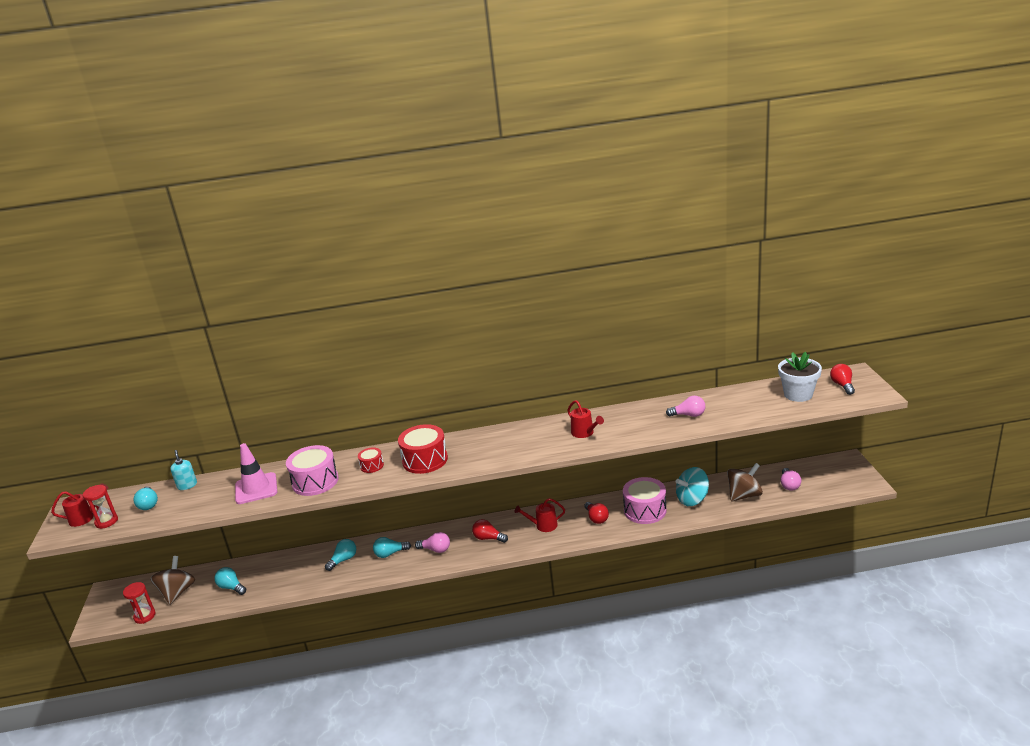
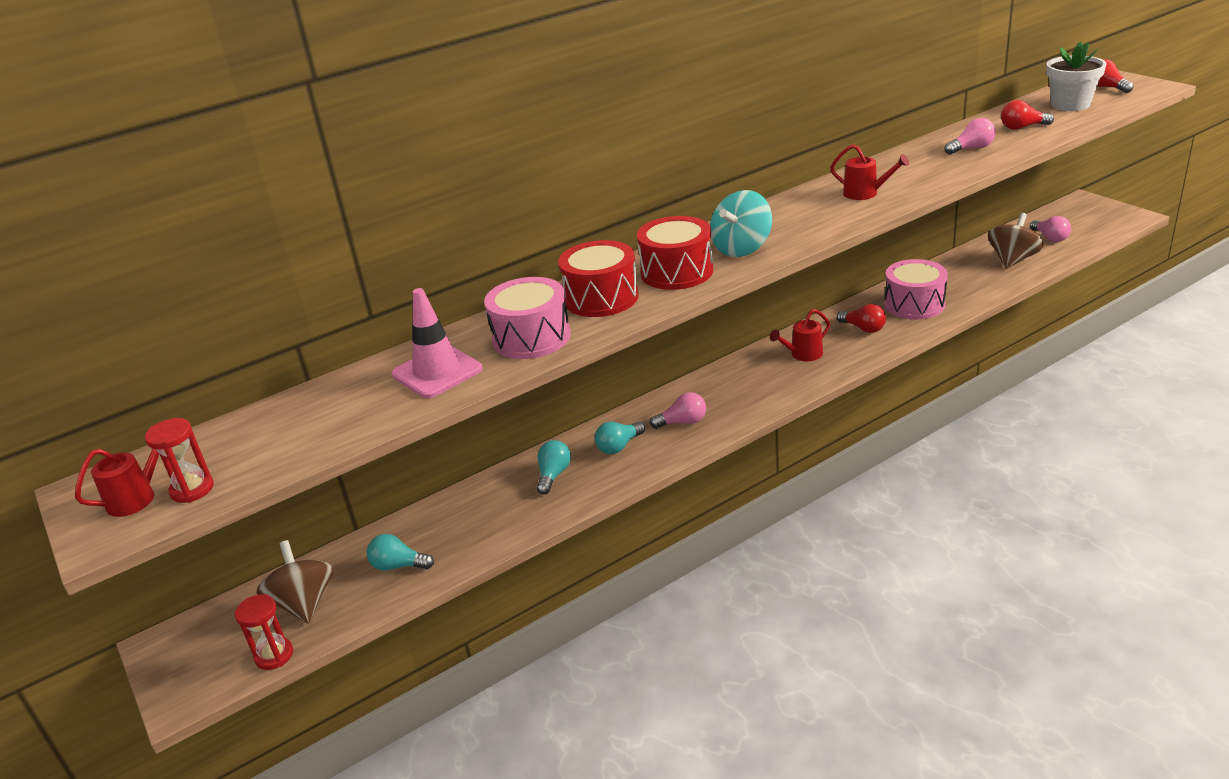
camera: 25 degrees left, 5 degrees up
turquoise light bulb [133,486,158,510] -> none
turquoise soap dispenser [170,450,197,490] -> none
red drum [358,447,384,473] -> red drum [558,240,639,317], size x1.93
red light bulb [472,519,508,543] -> red light bulb moved to [1001,100,1054,130]
turquoise spinning top [676,467,709,506] -> turquoise spinning top moved to [710,190,772,257]

